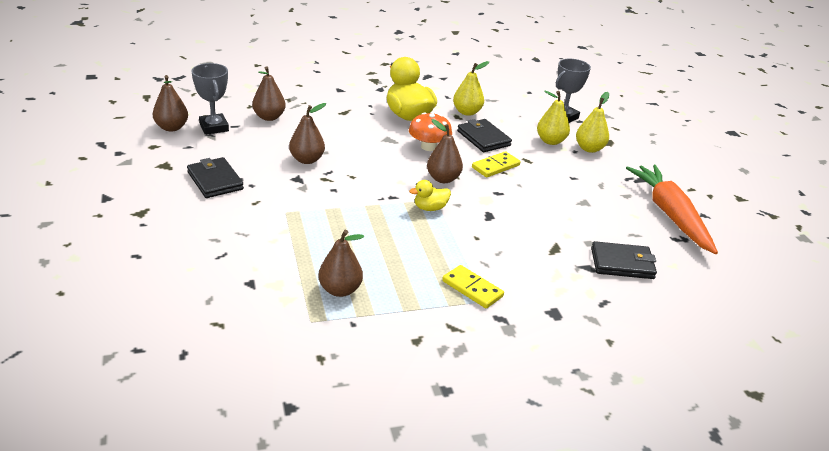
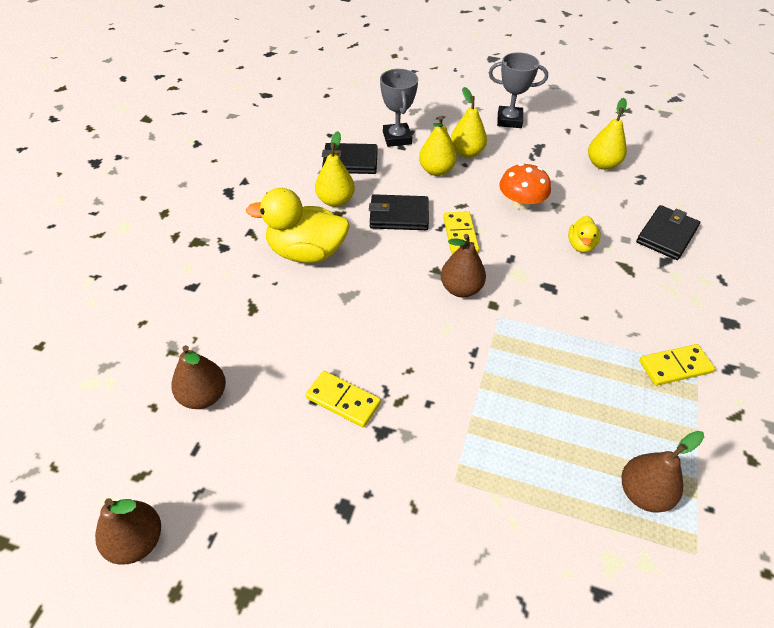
camera: 55 degrees left, 15 degrees up
black wallet [187,157,244,198] -> black wallet moved to [322,143,378,174]
grey trophy [191,63,229,135] -> grey trophy moved to [489,52,548,128]
brown pear [289,103,326,164] -> yellow domino [305,371,381,427]
orange mushroom [409,112,452,151] -> orange mushroom moved to [499,163,551,209]
yellow duck [409,180,451,211] -> yellow duck moved to [568,216,601,253]
orange carrot [626,165,718,254] -> yellow pear [588,98,627,170]

